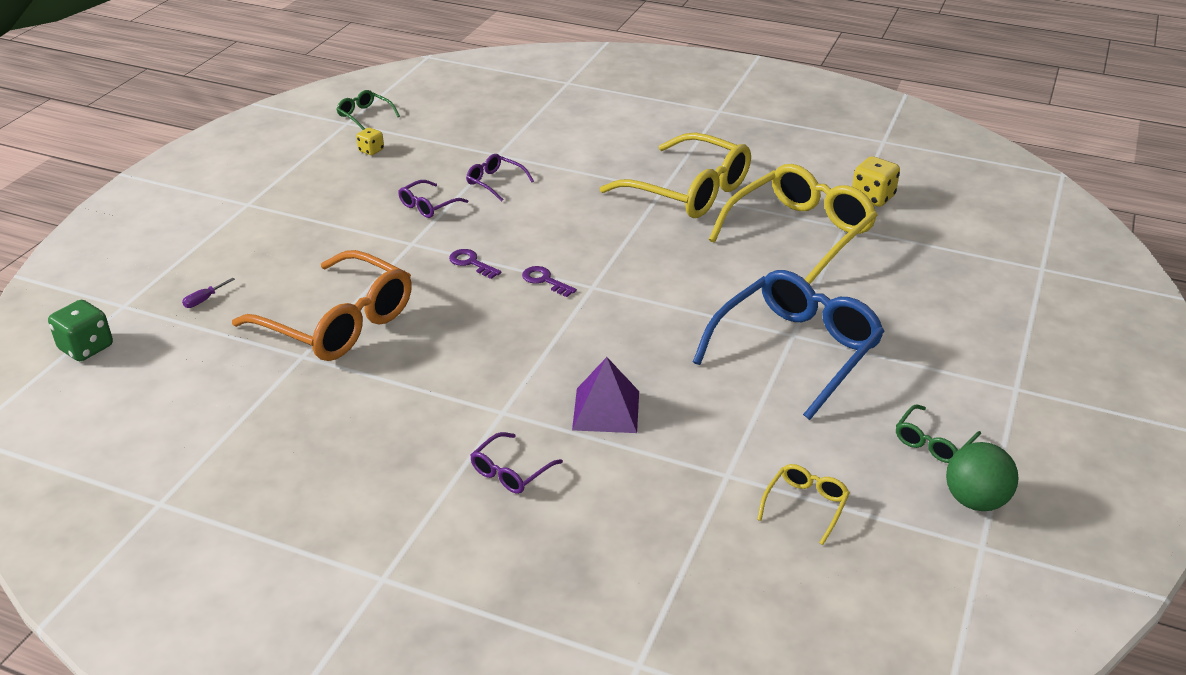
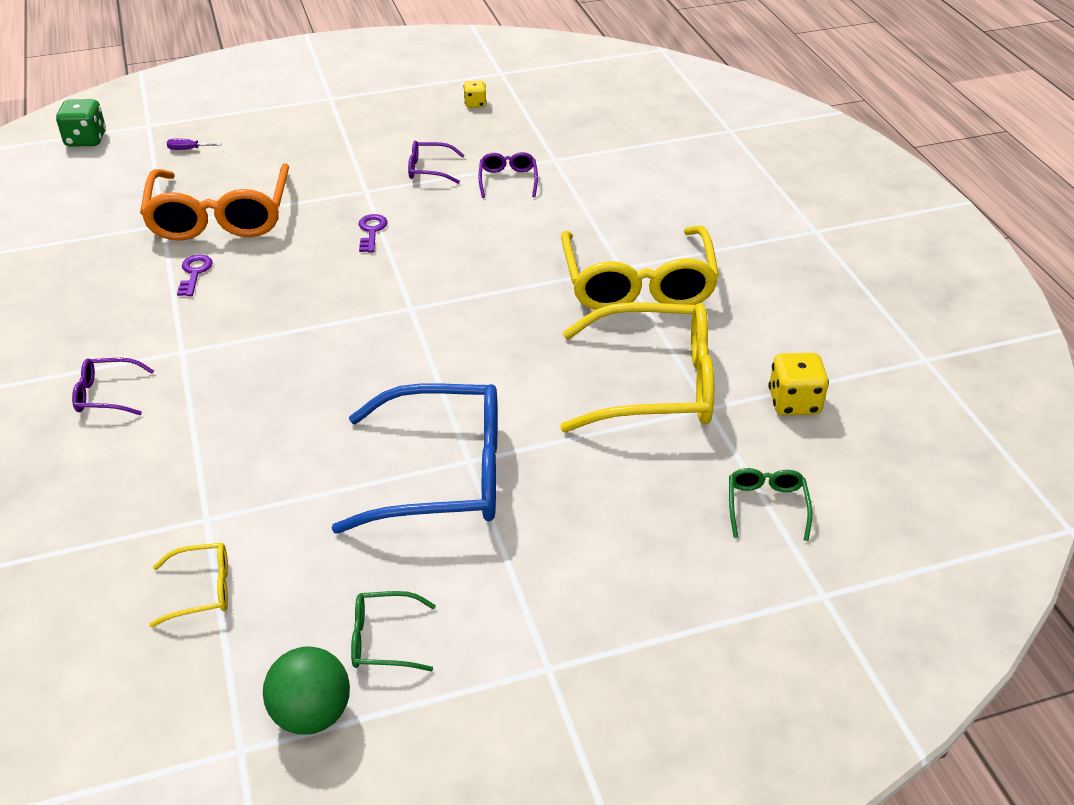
camera: 50 degrees right, 5 degrees up
green glasses [337,90,400,130] -> green glasses moved to [729,468,812,541]
purple key [522,266,577,297] -> purple key moved to [177,255,213,296]
purple pyramid [572,357,639,433] -> none

